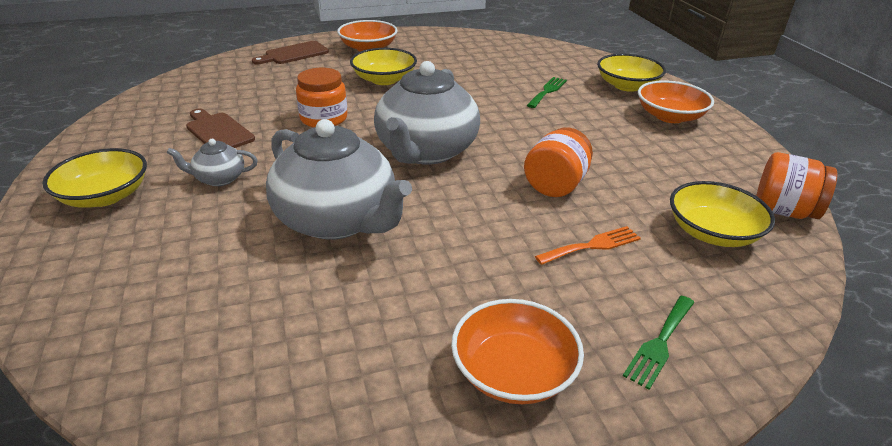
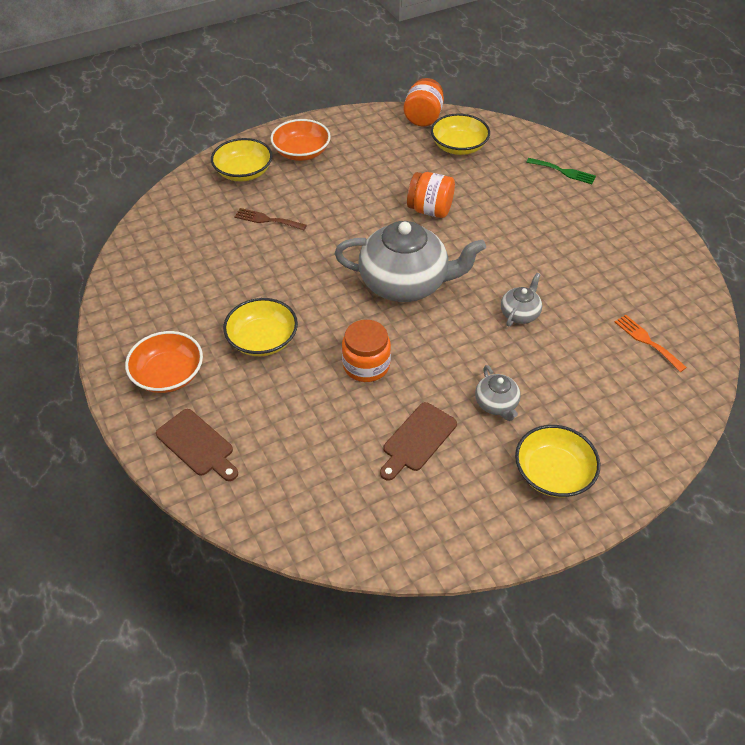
camera: 100 degrees left, 15 degrees up
grey teapot [266,119,412,240] -> grey teapot [501,273,542,326], size x0.45
orange bowl [451,299,584,404] -> none
green fork [527,77,567,108] -> brown fork [234,208,307,231]
orange fork [535,226,641,265] -> orange fork moved to [615,315,687,372]

